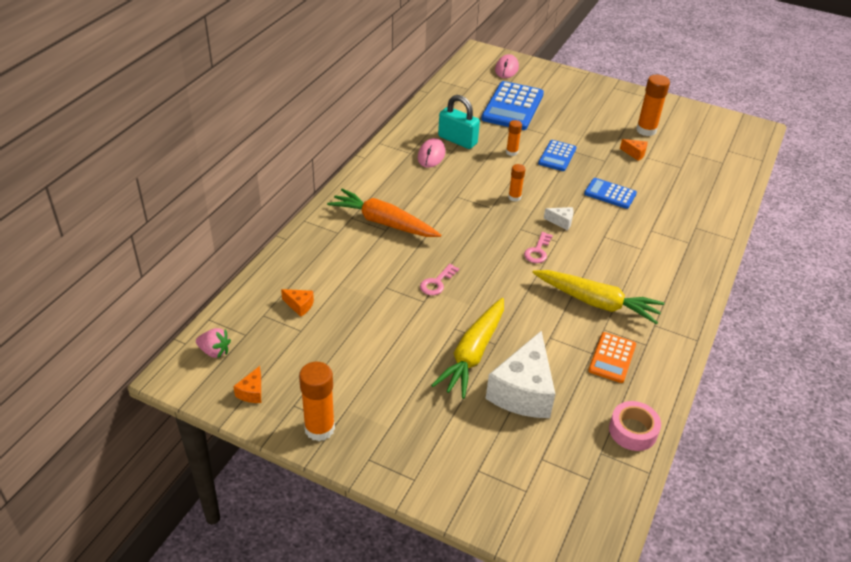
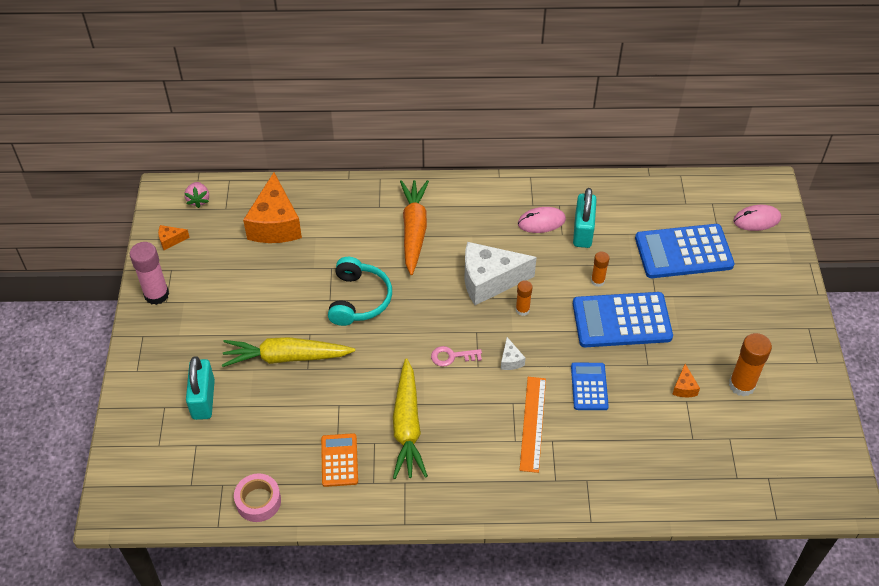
camera: 65 degrees right, 10 degrees up
orange cheese [281,289,314,317] -> orange cheese [243,172,302,243], size x2.39
orange glue stick [299,362,335,441] -> pink glue stick [130,242,169,305]
pink key [420,264,459,295] -> turquoise headphones [328,257,392,326]
white cheese [486,331,555,418] -> white cheese moved to [464,242,537,305]
blue calculator [538,140,577,171] -> blue calculator [573,292,673,347], size x1.79
orange calculator [588,332,636,383] -> orange calculator turned 90 degrees clockwise [321,433,358,487]
none -> turquoise padlock [186,356,215,420]
none -> orange ruler [520,377,546,473]

